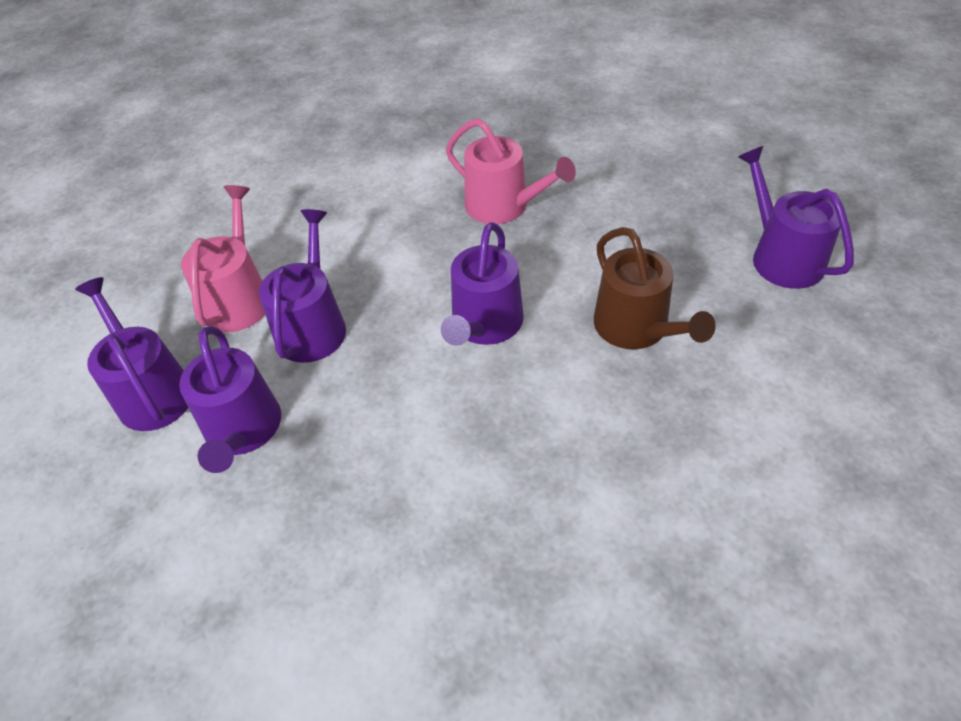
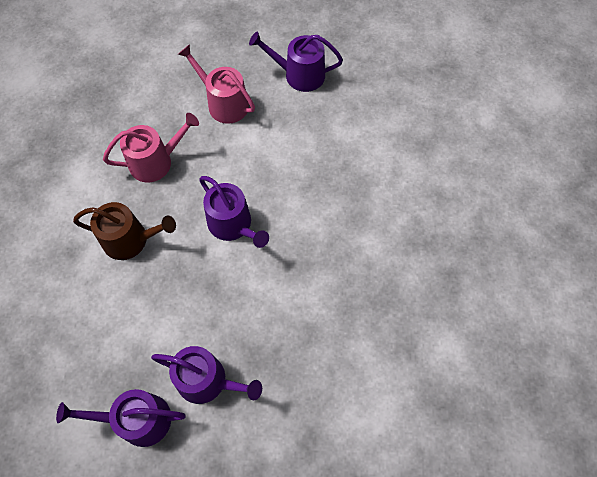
camera: 60 degrees left, 15 degrees up
pink watering can [181,185,265,332] -> pink watering can moved to [178,44,255,124]
purple watering can [259,209,346,363] -> none
brown watering can [594,227,716,349] -> brown watering can moved to [73,202,176,260]

